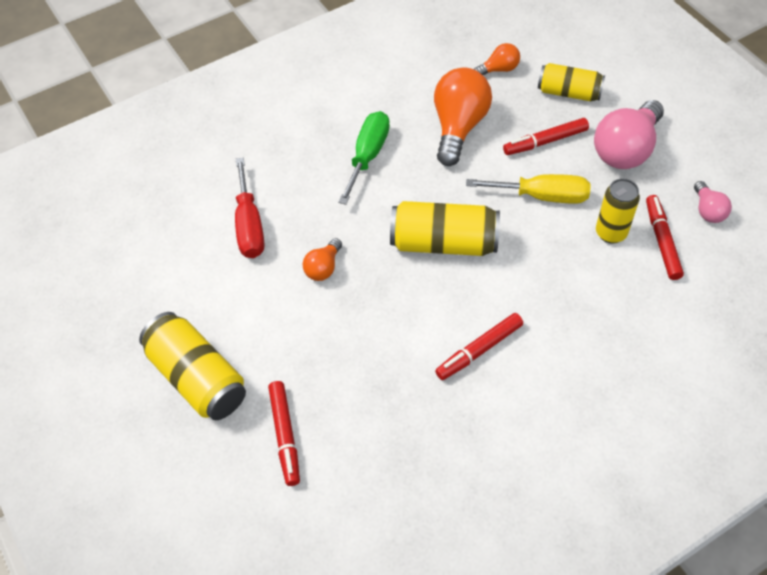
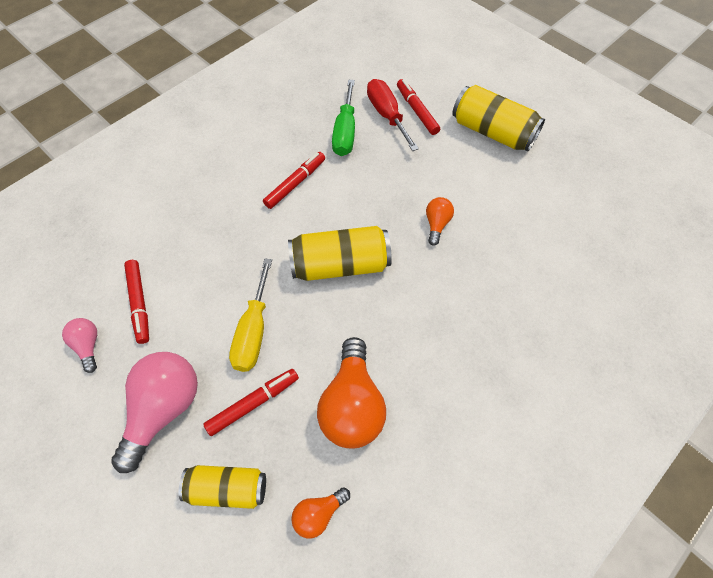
camera: 165 degrees right, 5 degrees up
red screwdriver [235,158,264,258] -> red screwdriver moved to [367,79,419,151]
green screwdriver [338,111,390,205] -> green screwdriver moved to [332,80,355,156]
yellow screwdriver [466,174,591,204] -> yellow screwdriver turned 75 degrees counterclockwise [229,258,272,372]
yellow can [596,178,640,244] -> none

